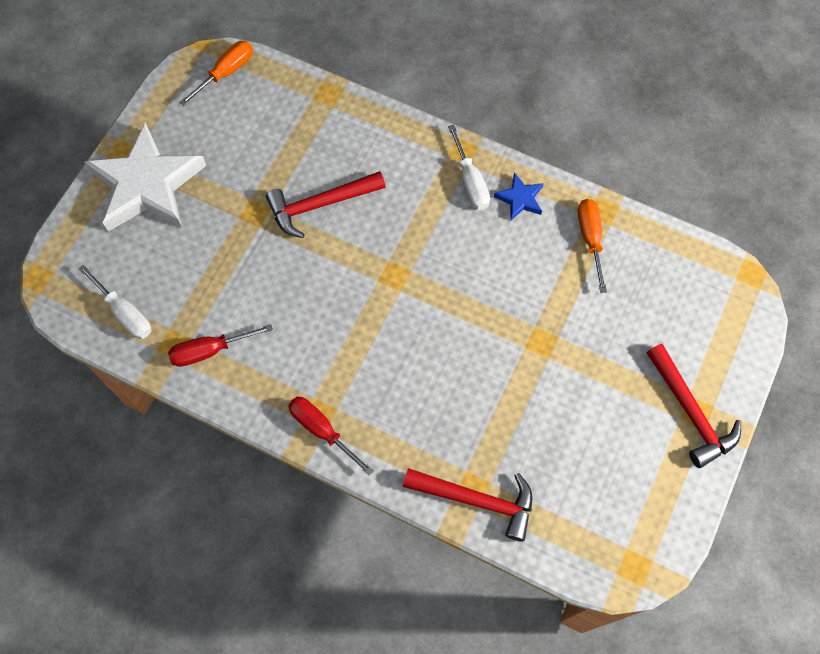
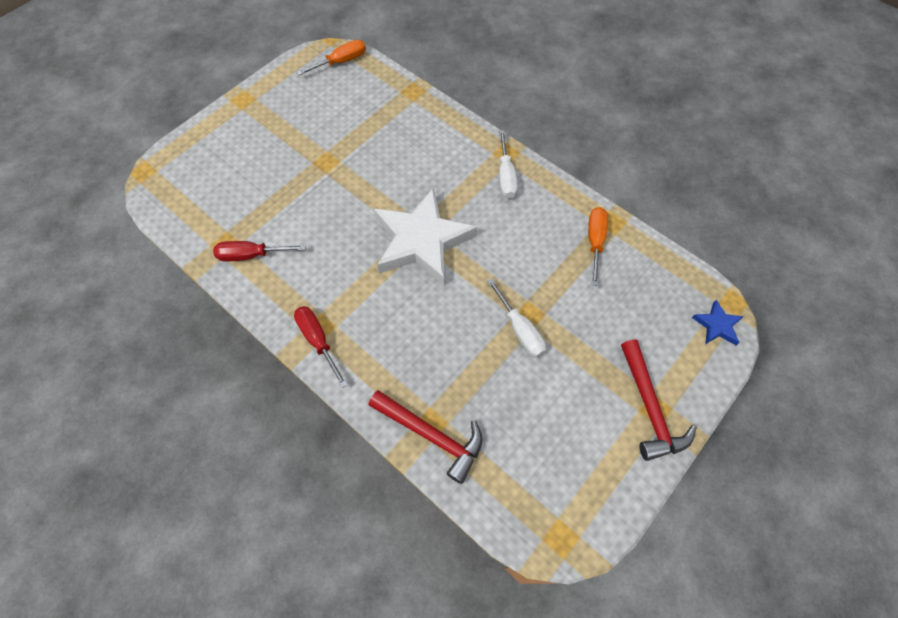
camera: 15 degrees right, 5 degrees down
white screwdriver [78,264,151,339] -> white screwdriver moved to [487,278,546,357]
white star [85,122,206,231] -> white star moved to [374,187,477,285]
red hammer [266,171,386,238] -> none
blue star [494,173,544,220] -> blue star moved to [692,300,744,345]

